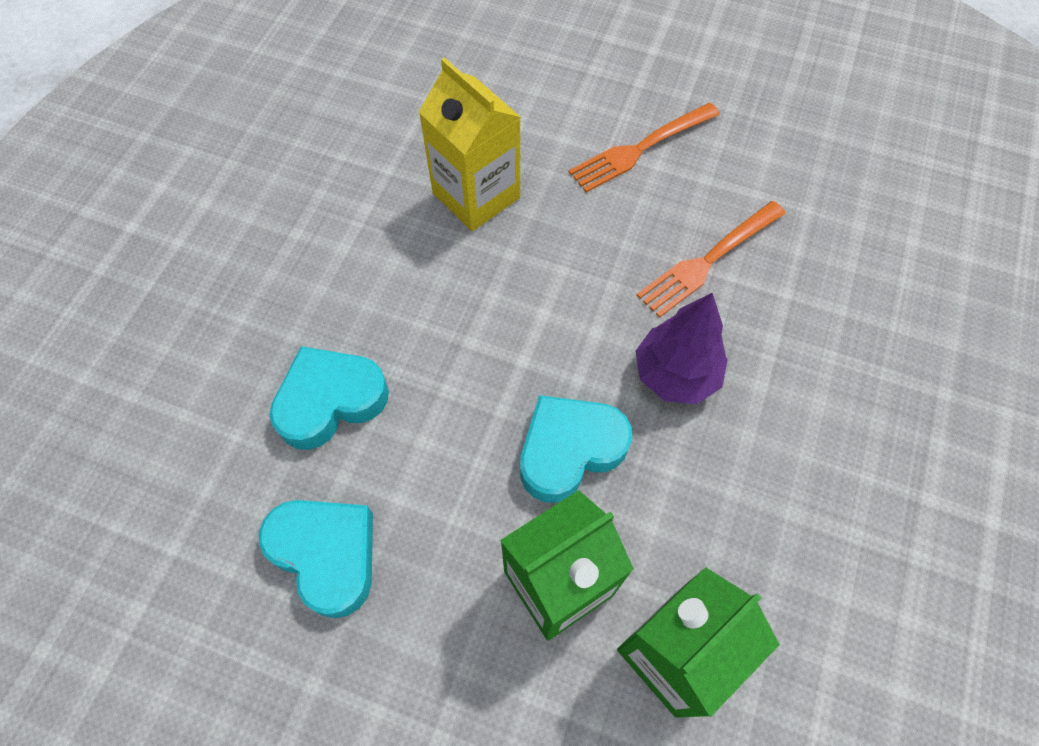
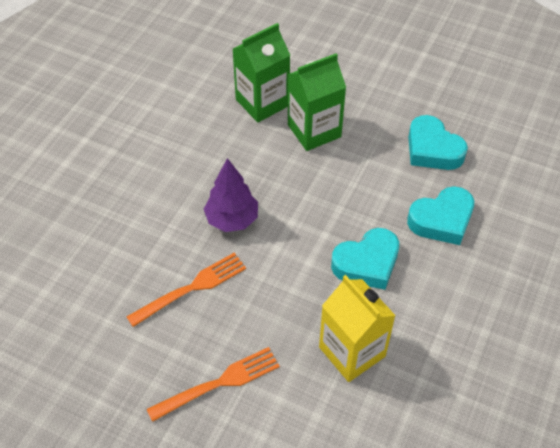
camera: 175 degrees left, 10 degrees down
turquoise heart [520,395,632,503] -> turquoise heart moved to [331,228,399,290]

